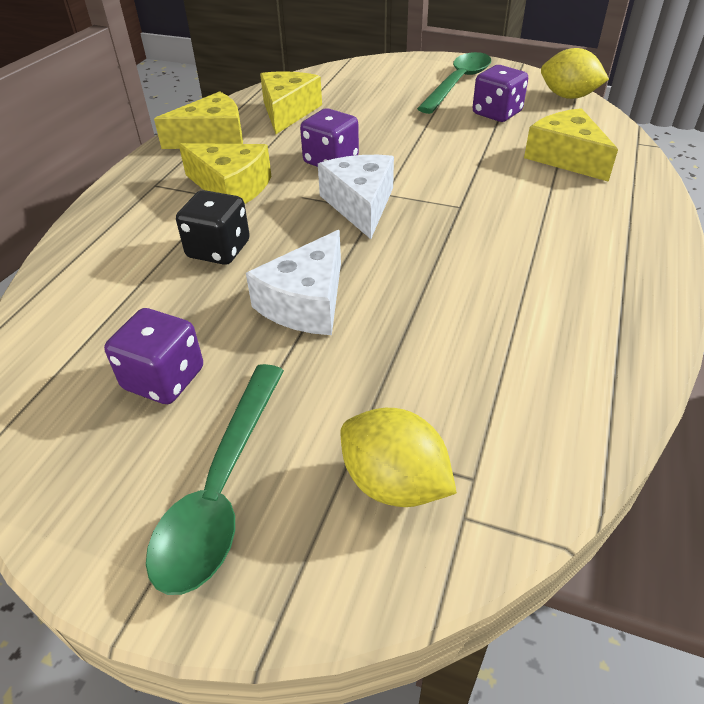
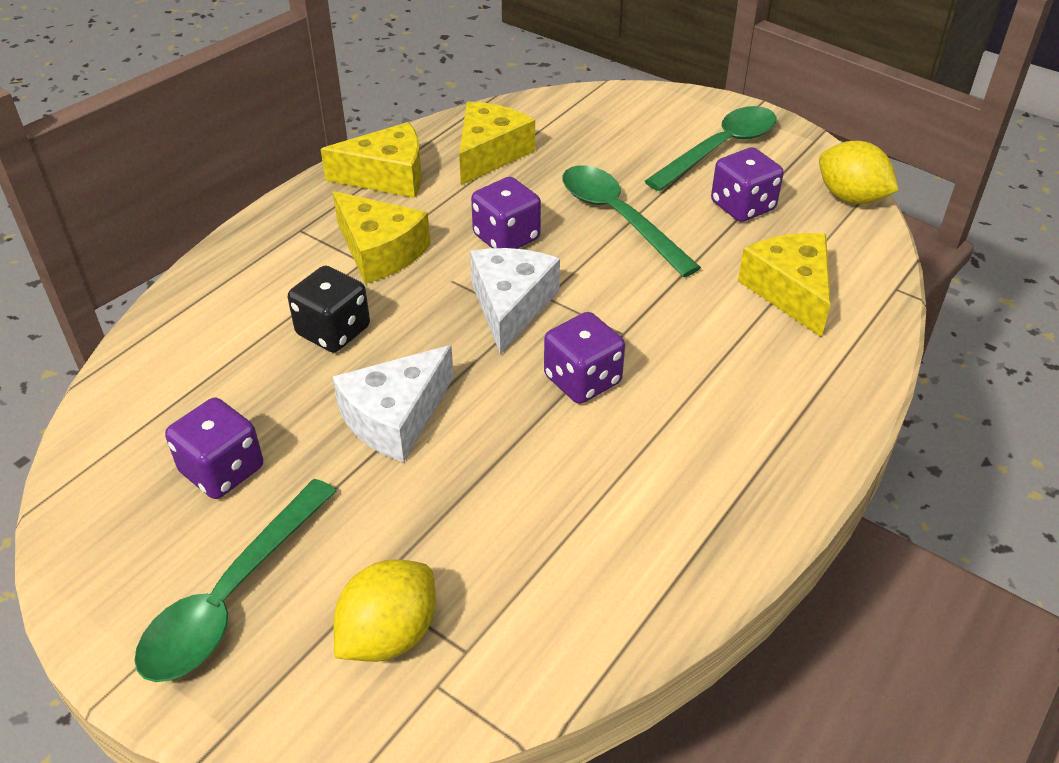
camera: 15 degrees right, 0 degrees up
yellow lemon [340,408,457,507] -> yellow lemon turned 75 degrees clockwise [334,560,436,662]
none -> purple dice [544,312,625,404]
none -> green spoon [563,165,701,277]

